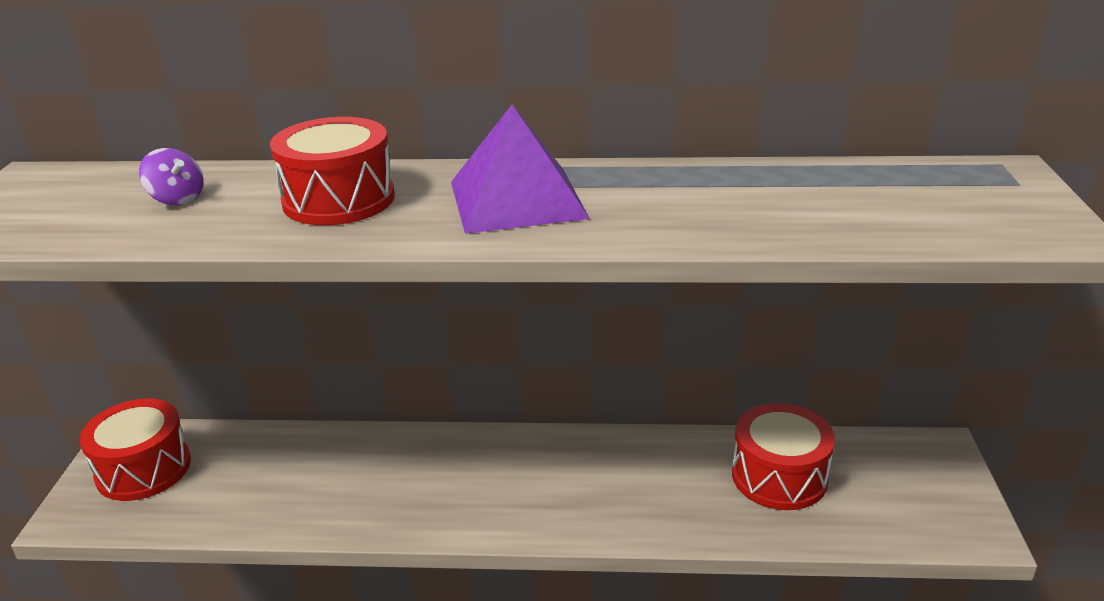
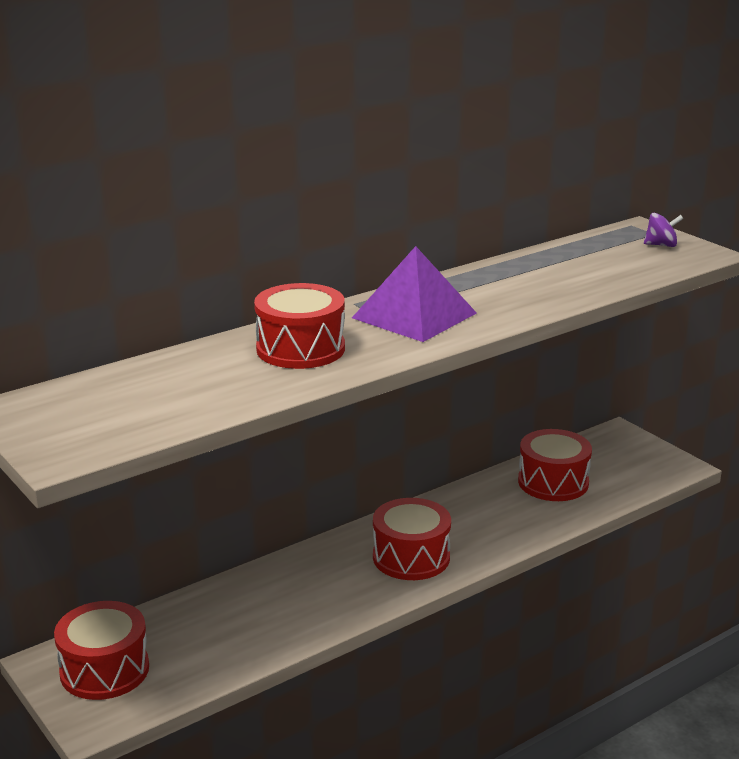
camera: 40 degrees left, 5 degrees down
purple spinning top [139,148,204,205] -> purple spinning top moved to [644,213,683,247]
none -> red drum [373,498,451,580]

